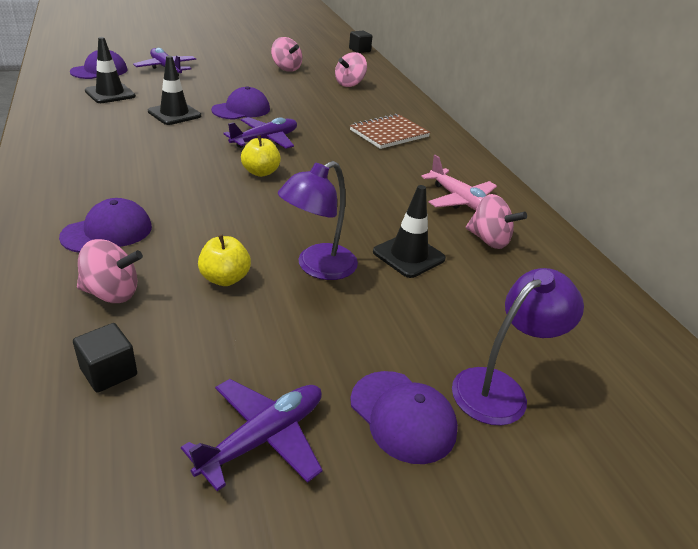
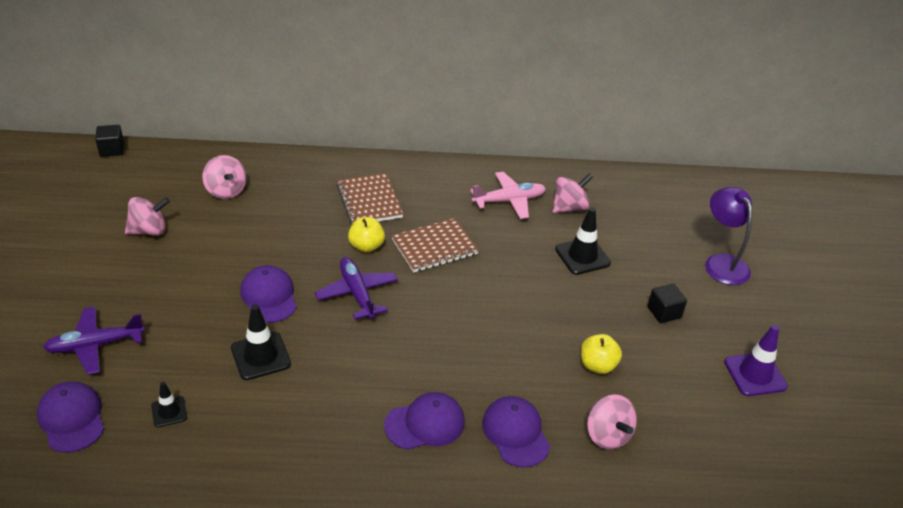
camera: 70 degrees left, 5 degrees up
black cube [73,323,137,393] -> black cube moved to [647,284,687,323]
pink spinning top [77,239,143,303] -> pink spinning top turned 135 degrees clockwise [587,394,637,450]
black traffic cone [85,37,136,103] -> black traffic cone [151,382,187,427], size x0.59
purple plane [181,379,322,491] -> purple traffic cone [724,325,788,396]
yellow apple [241,135,281,177] -> yellow apple moved to [348,217,385,253]
purple lamp [278,161,358,280] -> none
purple cap [350,371,458,464] -> purple cap moved to [384,392,465,450]
none -> brown notebook [391,218,479,272]

